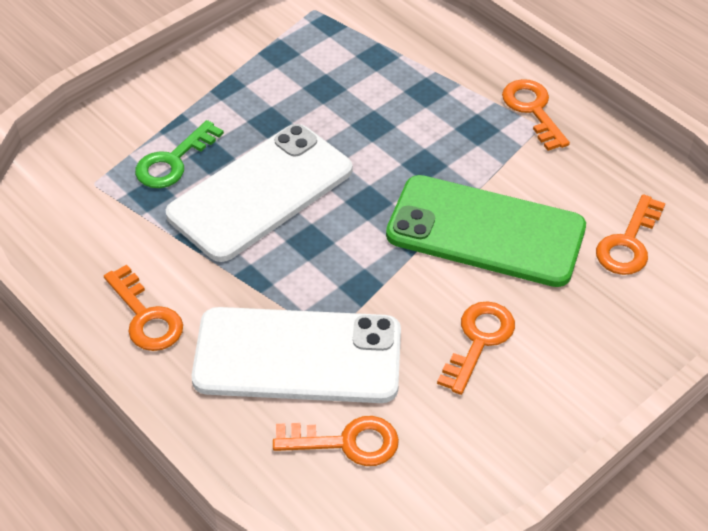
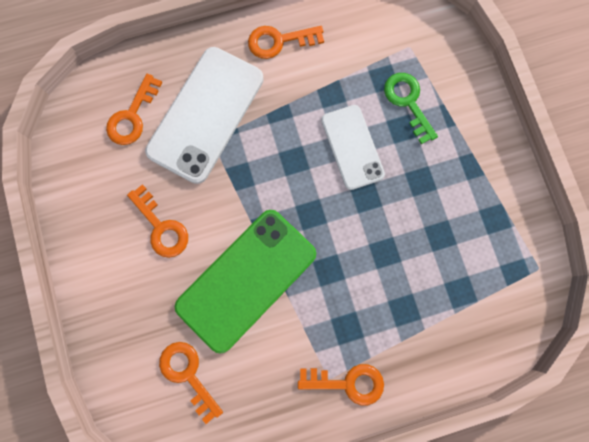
camera: 115 degrees right, 30 degrees up
white phone [166,124,352,262] -> white phone [321,105,385,190], size x0.61

